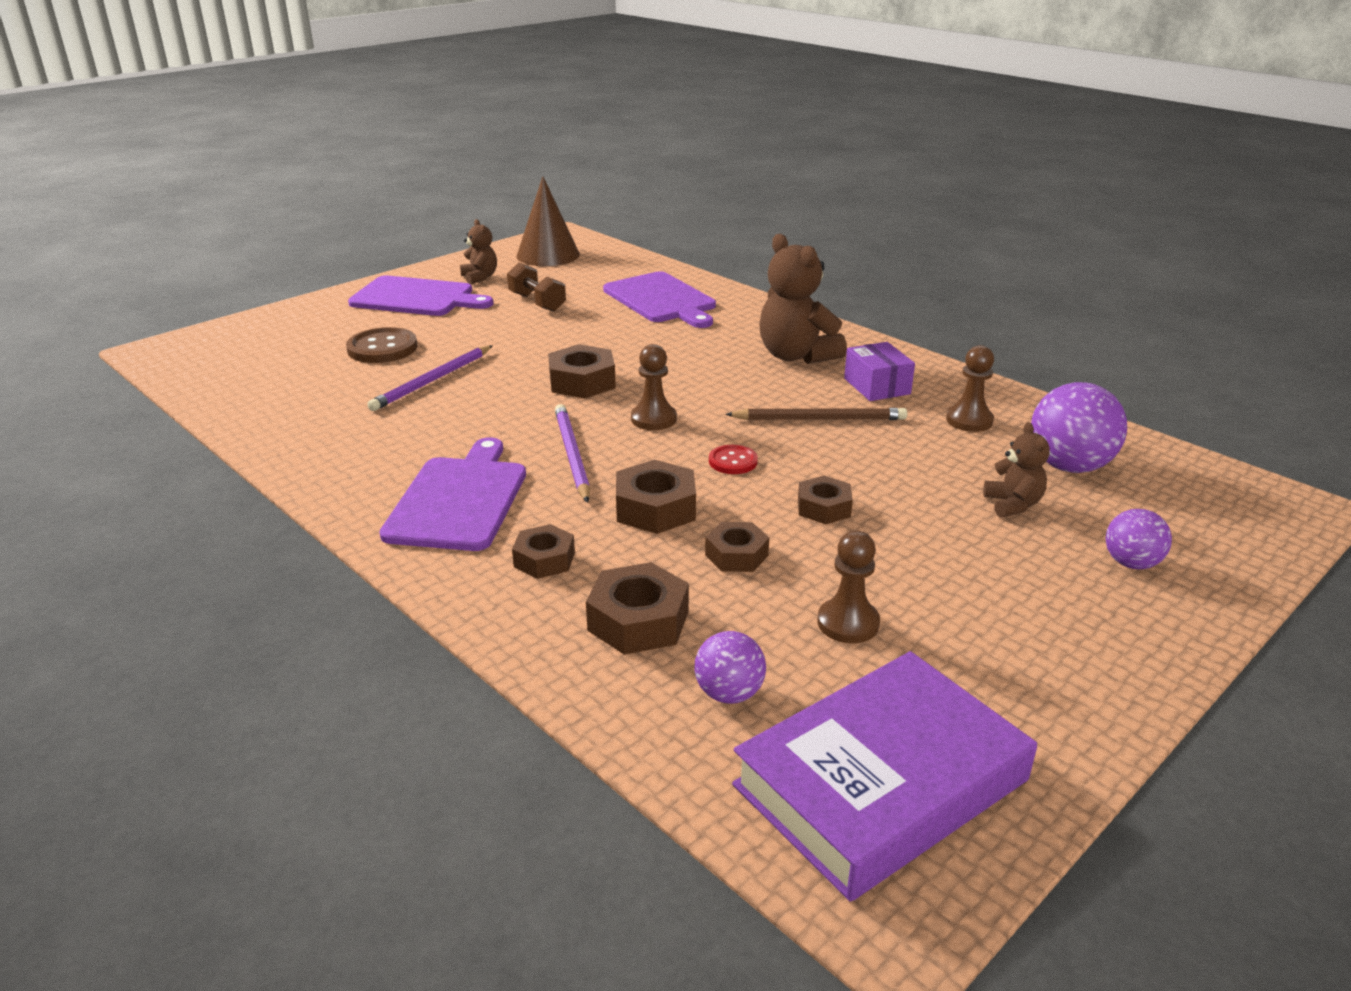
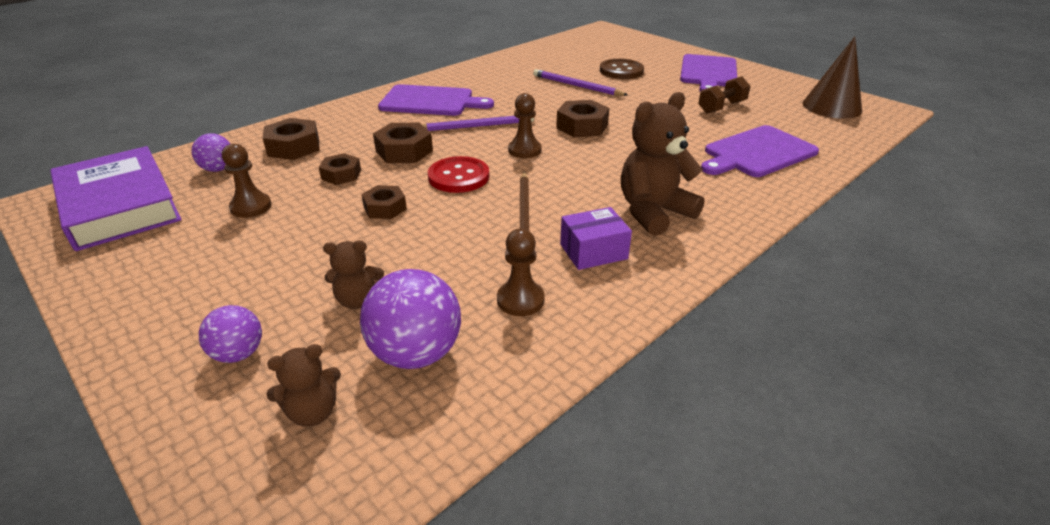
camera: 90 degrees right, 5 degrees up
brown teddy bear [460,219,497,284] -> brown teddy bear moved to [266,344,341,426]
brown nut [512,524,575,579] -> none
red button [709,445,758,474] -> red button [428,156,489,193], size x1.71

